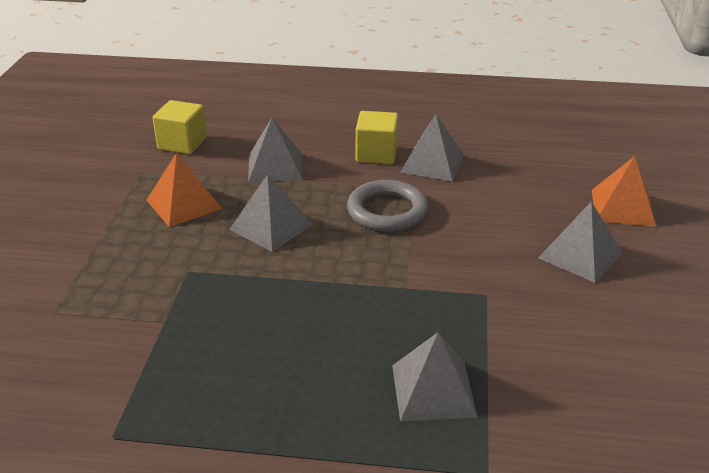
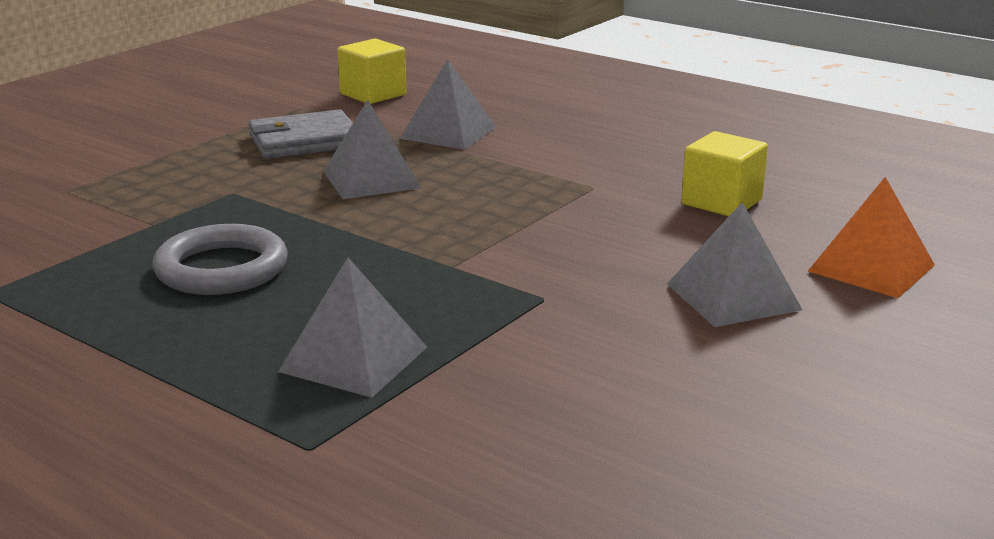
camera: 30 degrees right, 10 degrees down
orange pyramid [147,153,222,227] -> grey wallet [248,109,353,159]
grey ring [347,180,428,232] -> grey ring moved to [152,224,288,295]
yellow cube [356,111,398,164] -> yellow cube moved to [681,131,768,216]
grey pyramid [400,115,464,182] -> none

